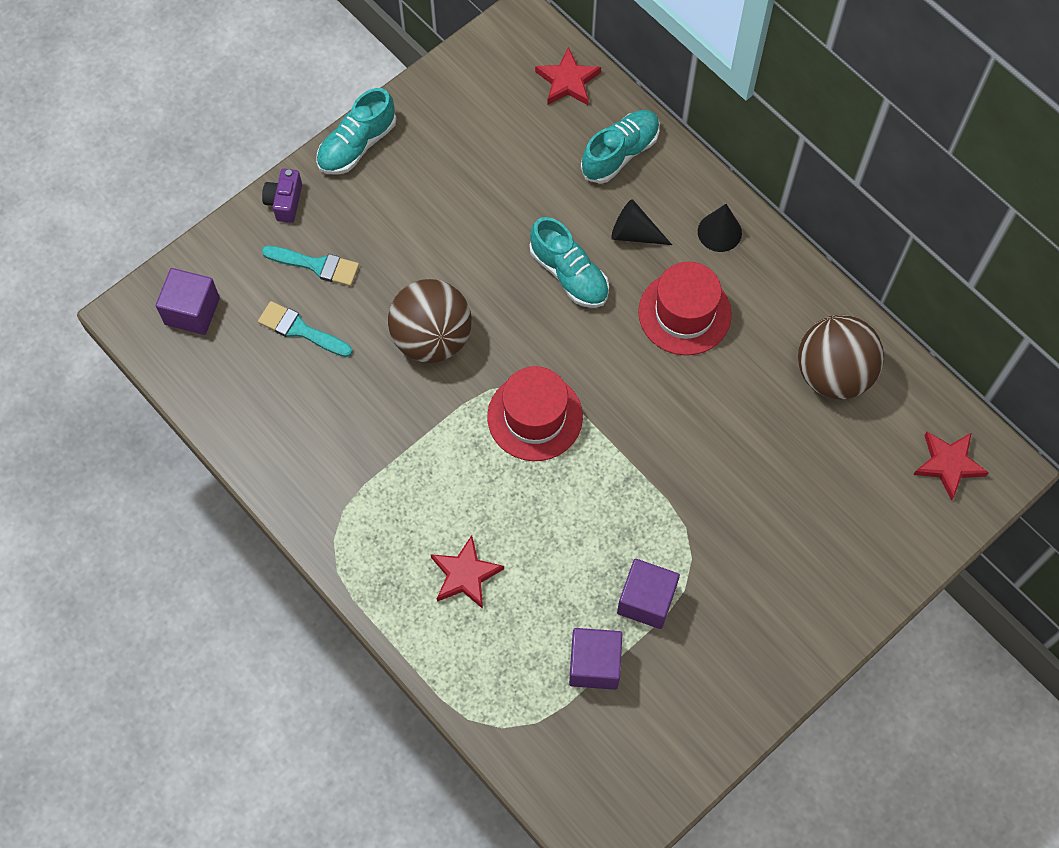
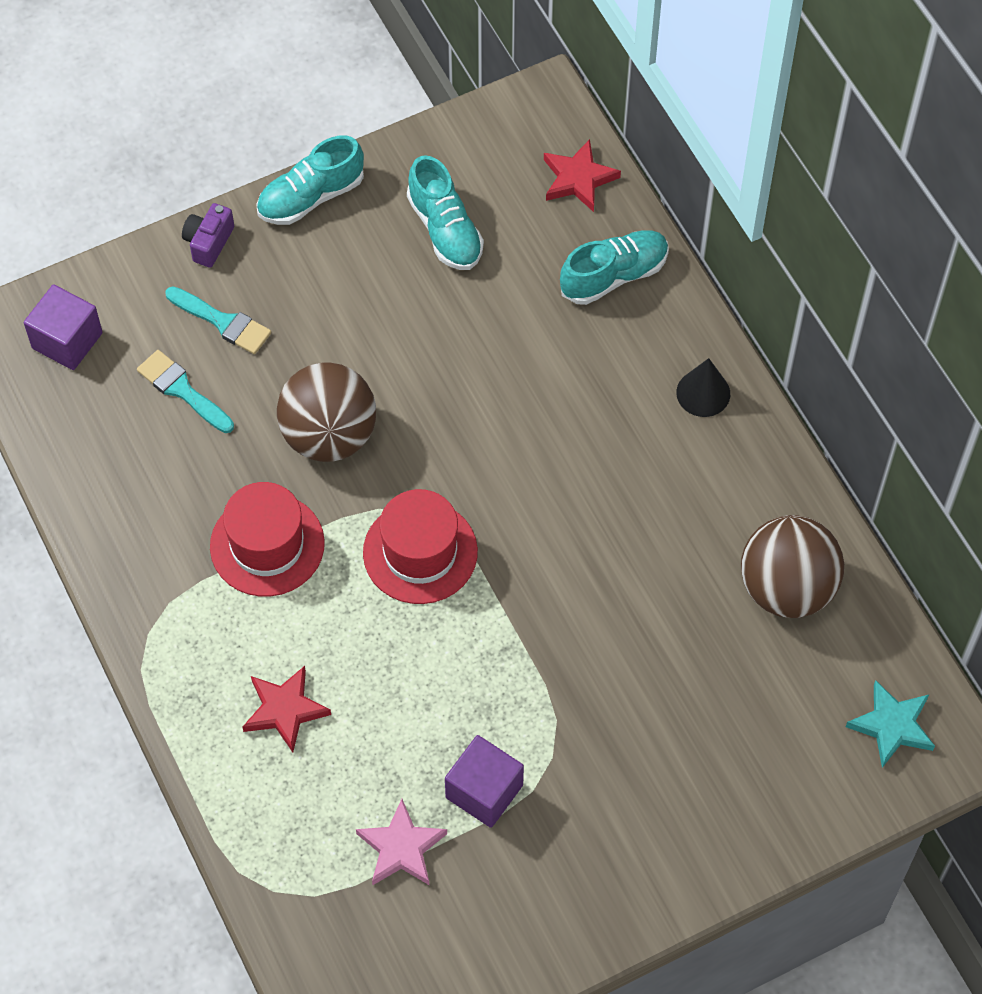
camera: 15 degrees right, 5 degrees down
turquoise shoe [530,217,609,308] -> turquoise shoe moved to [407,155,484,270]
purple cube [569,628,622,690] -> pink star [356,799,447,885]
black cone [611,199,672,245] -> none
red hat [638,261,732,355] -> red hat moved to [210,482,325,597]
red star [913,432,989,500] -> turquoise star [846,680,935,768]

